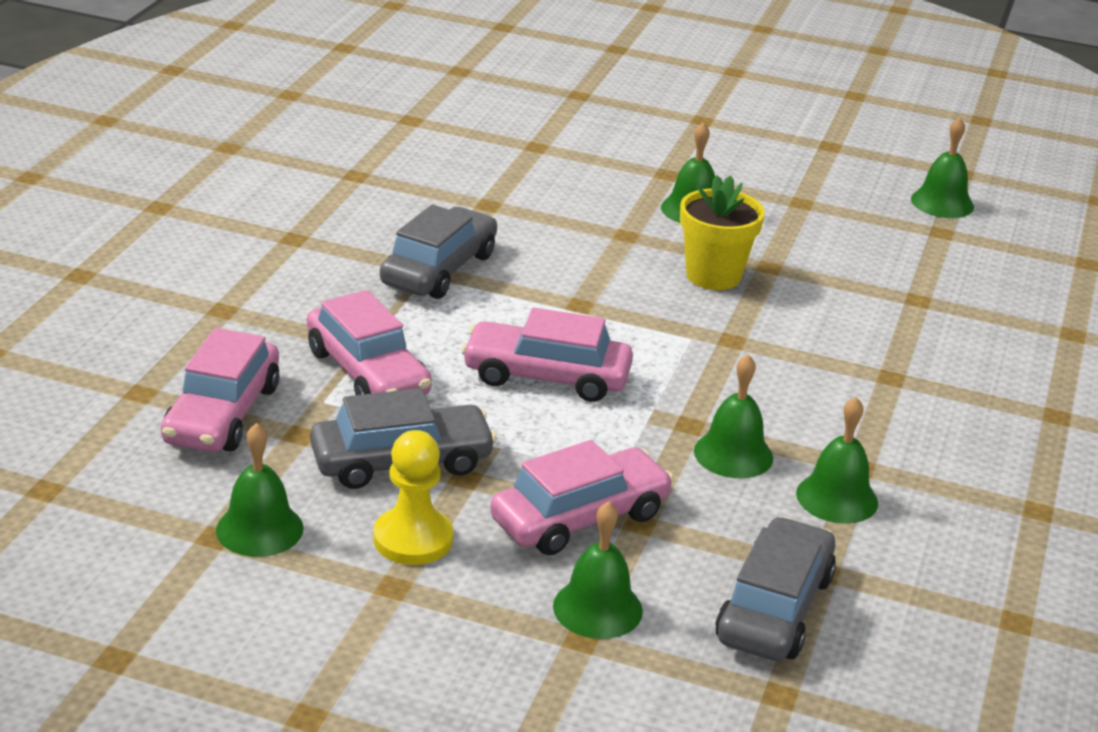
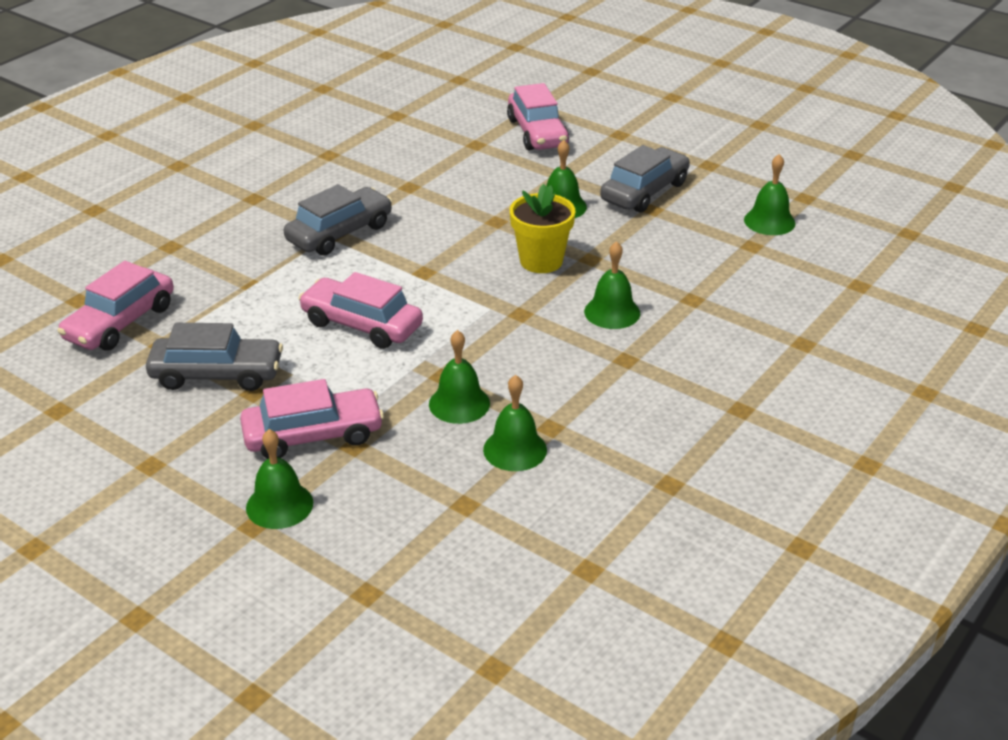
camera: 20 degrees right, 5 degrees up
green bell [216,423,303,557] -> green bell moved to [584,241,640,329]
pink car [307,290,432,395] -> pink car moved to [507,83,569,151]
yellow pawn [373,430,453,565] -> none
grey car [715,517,836,661] -> grey car moved to [600,145,690,213]

